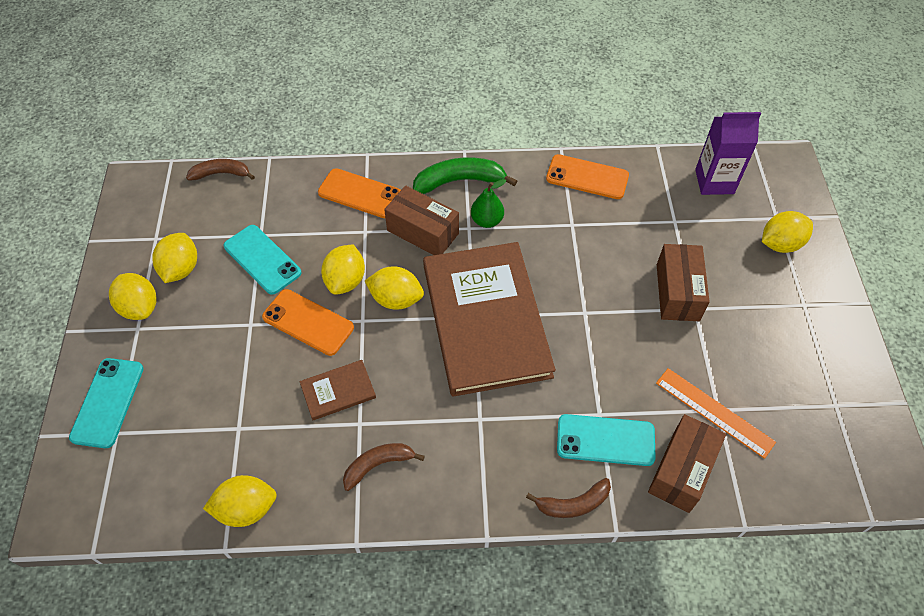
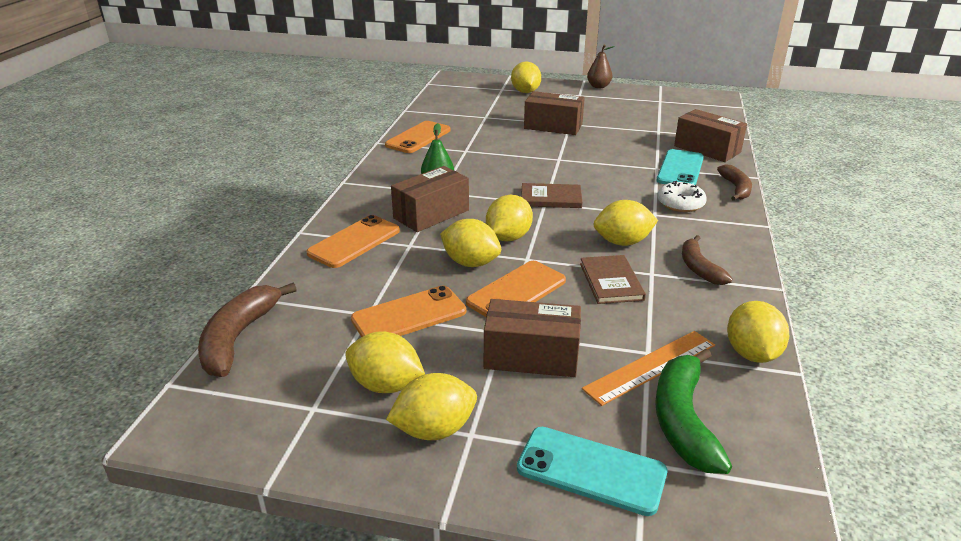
camera: 75 degrees left, 25 degrees down
brown banana [186,159,255,180] -> brown banana [198,283,297,377], size x1.53
turquoise phone [224,225,301,295] -> orange phone [351,286,466,337]
green banana [413,157,517,194] -> green banana moved to [655,348,732,474]
brown book [423,242,556,397] -> brown book [521,183,582,208], size x0.41
orange ruler [656,368,776,459] -> orange ruler moved to [582,331,715,406]
purple carton [695,112,761,195] -> none
none -> brown box [484,299,581,377]
none -> brown pear [587,45,615,88]
none -> yellow lemon [594,200,658,246]
none -> white donut [657,181,707,212]

